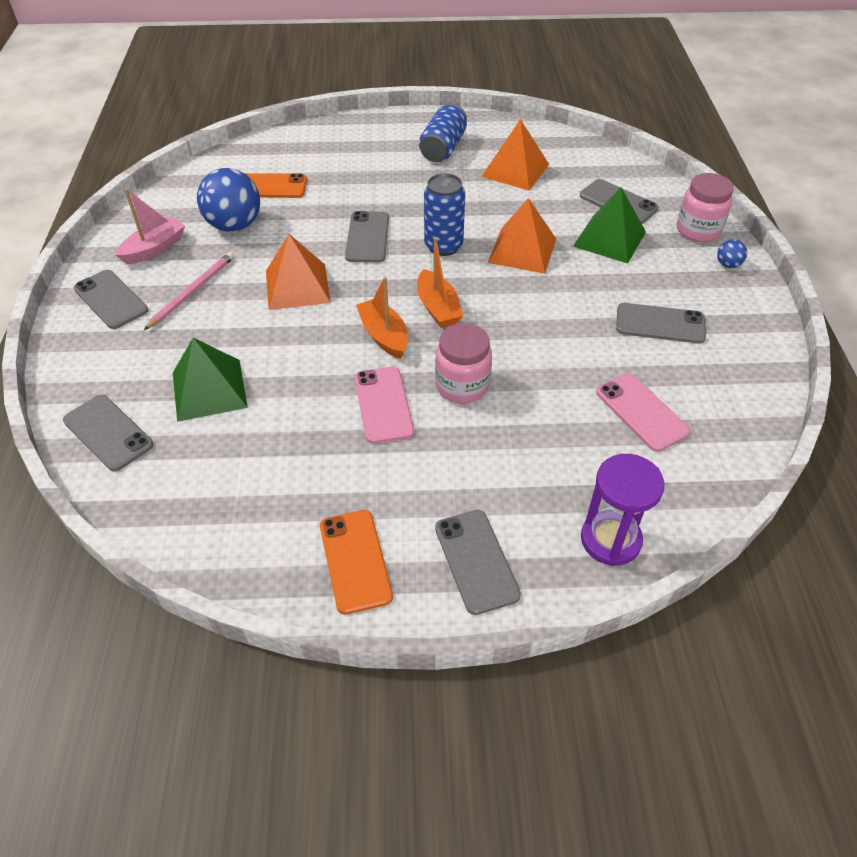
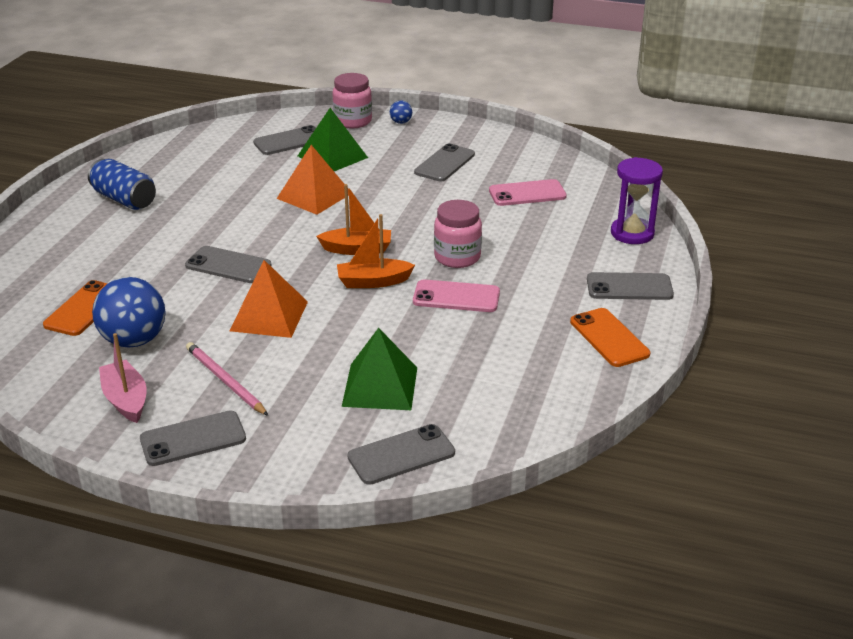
camera: 70 degrees left, 15 degrees down
orange phone [320,510,393,615] -> orange phone turned 60 degrees clockwise [570,308,650,367]
blue can [424,173,465,256] -> none
orange pyramid [481,119,549,190] -> none

